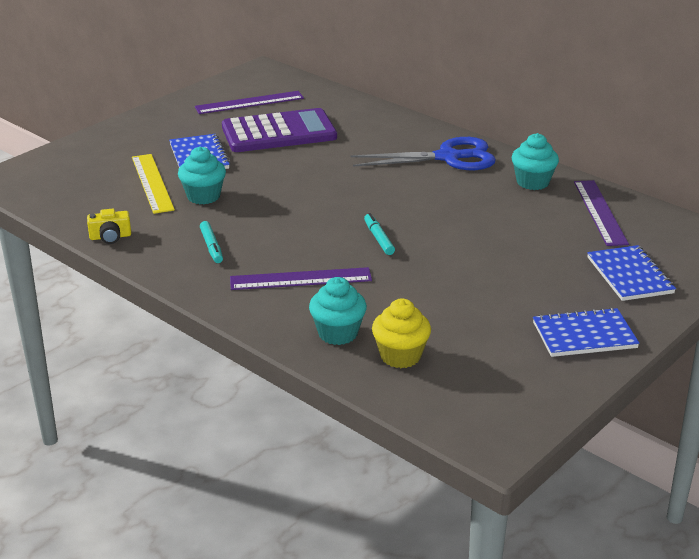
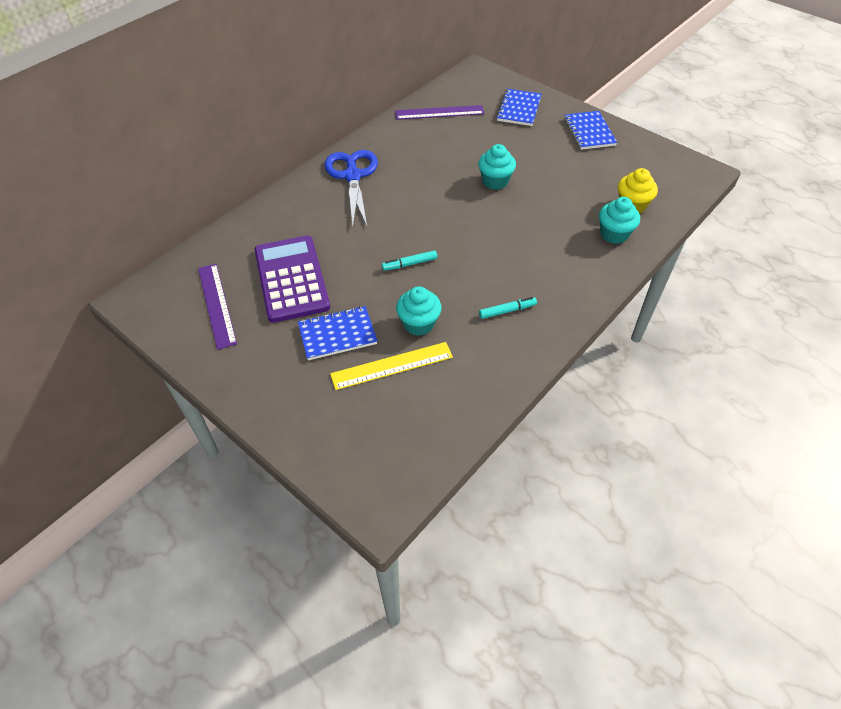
camera: 90 degrees left, 20 degrees up
yellow camera [87,209,131,244] -> none
purple ruler [230,267,372,290] -> none
turquoise marker [364,213,395,255] -> turquoise marker moved to [382,250,437,271]
turquoise cupcake [512,133,559,190] -> turquoise cupcake moved to [478,144,516,190]
blue notebook [587,245,676,301] -> blue notebook turned 60 degrees counterclockwise [496,89,542,126]

